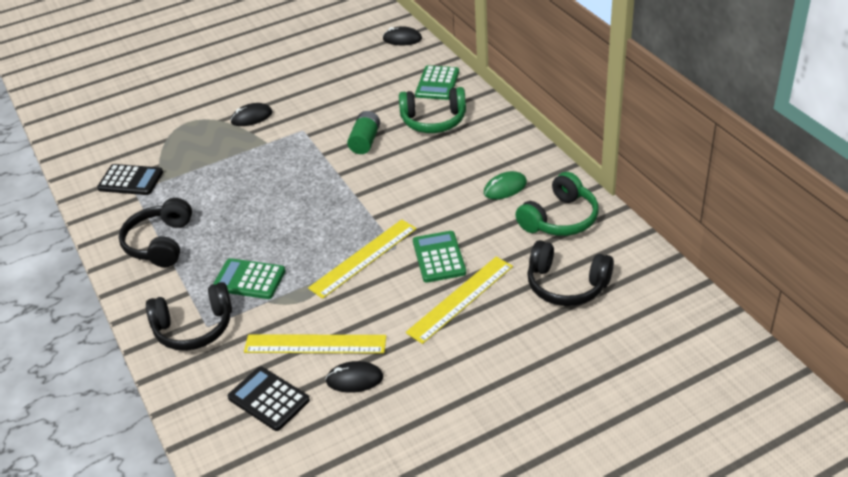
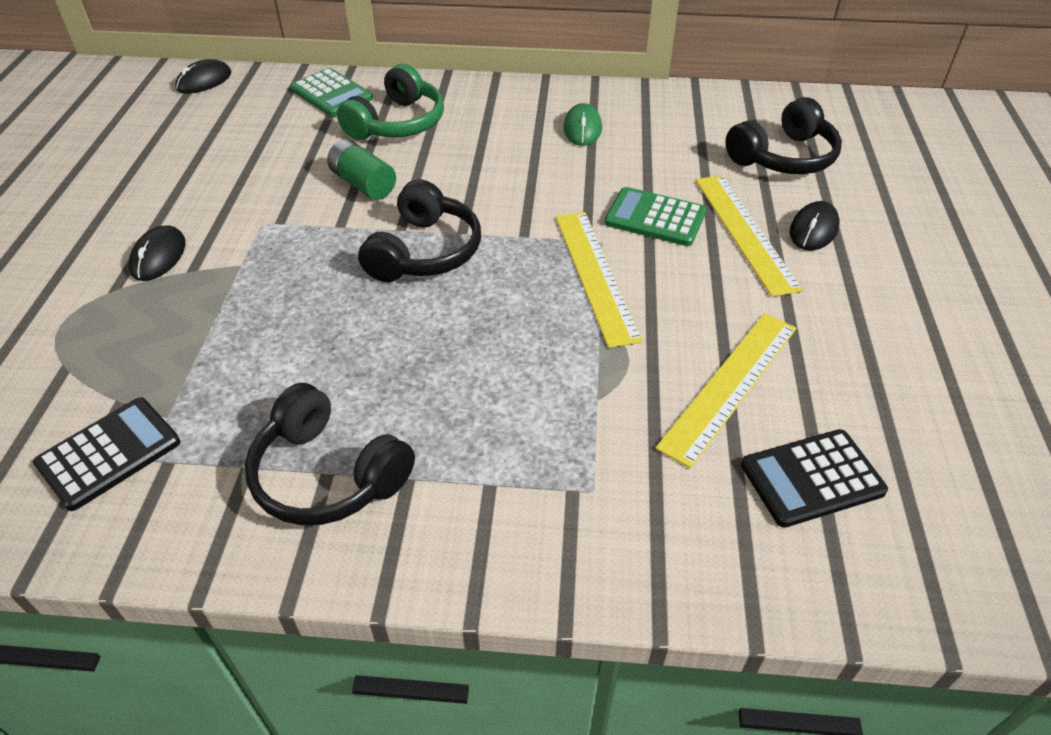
camera: 60 degrees left, 5 degrees up
black headphones [146,282,232,351] -> black headphones moved to [358,179,481,282]
green calculator [213,258,285,299] -> none
black mouse [325,361,383,393] -> black mouse moved to [790,201,840,251]
green headphones [515,172,599,236] -> none

